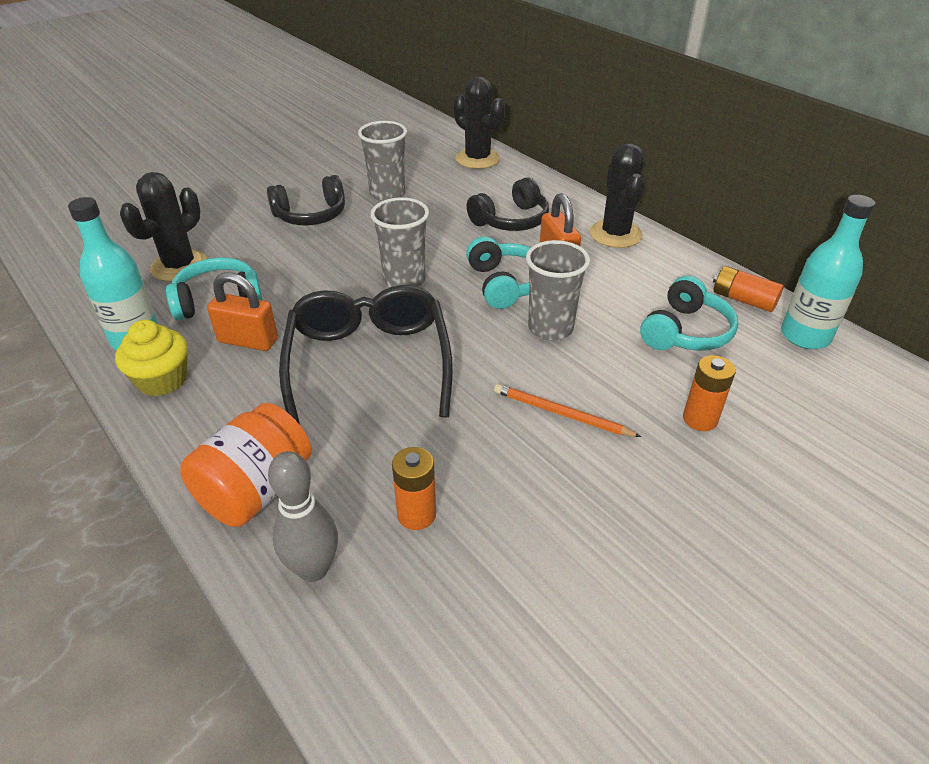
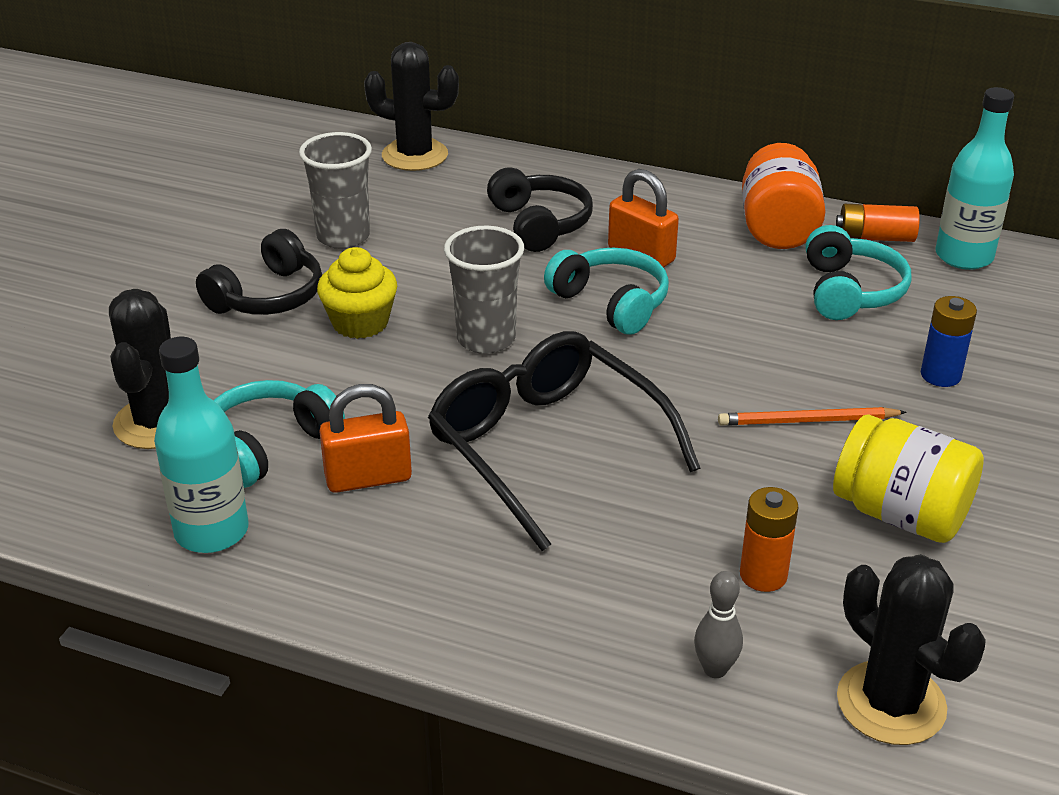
camera: 30 degrees left, 5 degrees down
yellow cupcake [115,320,188,396] -> yellow cupcake moved to [317,247,397,339]
orange jar [180,403,312,527] -> orange jar moved to [742,143,826,249]
grey bowling pin [268,451,338,582] -> grey bowling pin [694,571,743,678], size x0.64
black headphones [467,177,549,231] -> black headphones turned 45 degrees counterclockwise [487,167,593,252]
grey cup [526,240,590,341] -> none
black cactus [590,143,644,248] -> black cactus moved to [837,554,986,745]
orange battery [683,355,736,431] -> blue battery [921,296,977,387]
none -> yellow jar [833,414,984,543]

